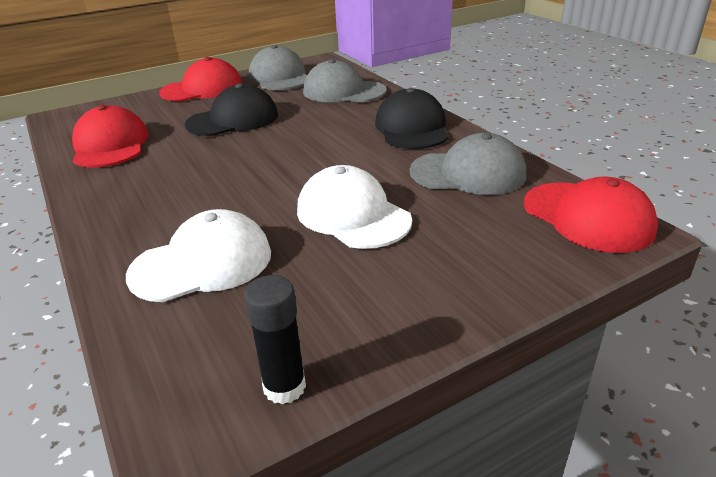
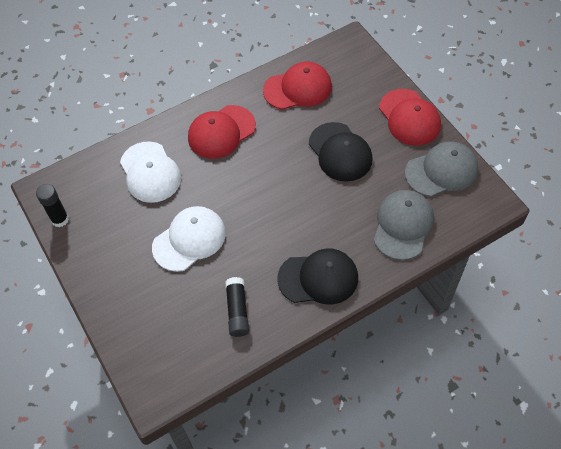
camera: 90 degrees right, 25 degrees up
grey cap [410,133,526,195] -> black glue stick [225,277,249,337]
red cap [524,176,658,253] -> red cap moved to [188,105,256,159]

